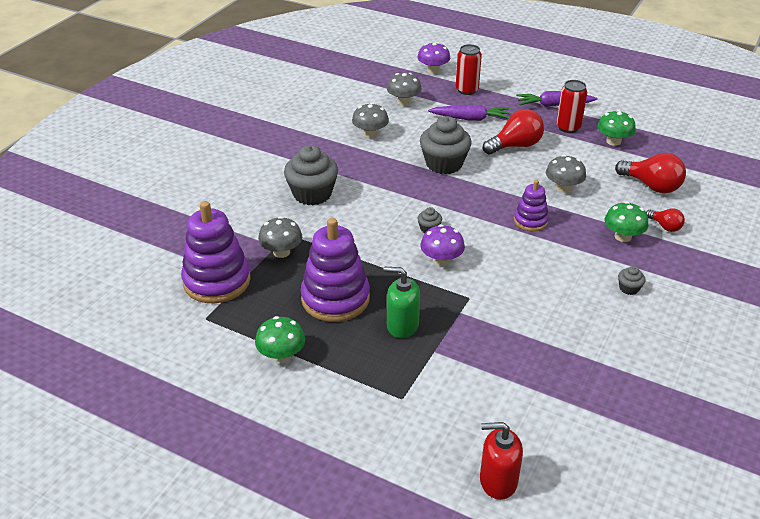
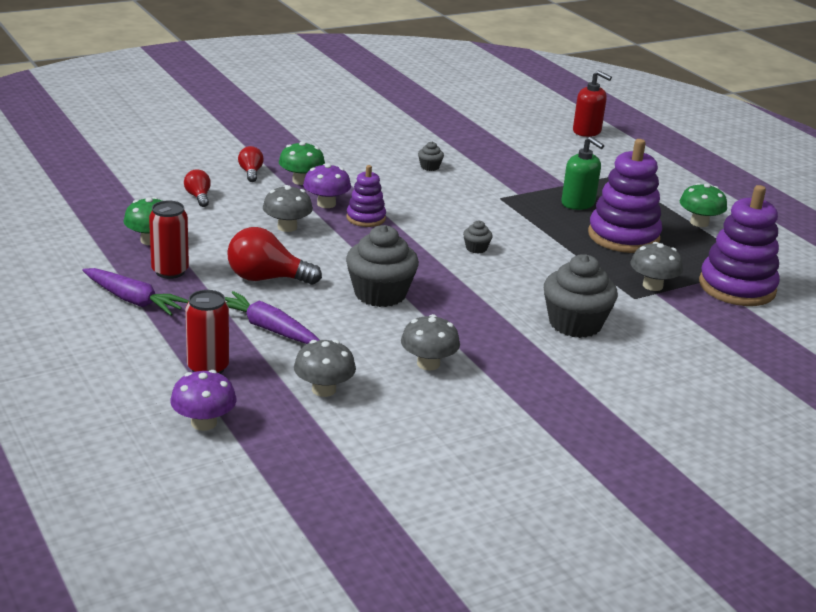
camera: 150 degrees left, 10 degrees down
purple mushroom [420,224,465,266] -> purple mushroom moved to [303,163,351,208]
red light bulb [615,153,686,193] -> red light bulb [184,169,211,207], size x0.55
grey cupcake [618,266,646,295] -> grey cupcake moved to [418,142,444,171]

